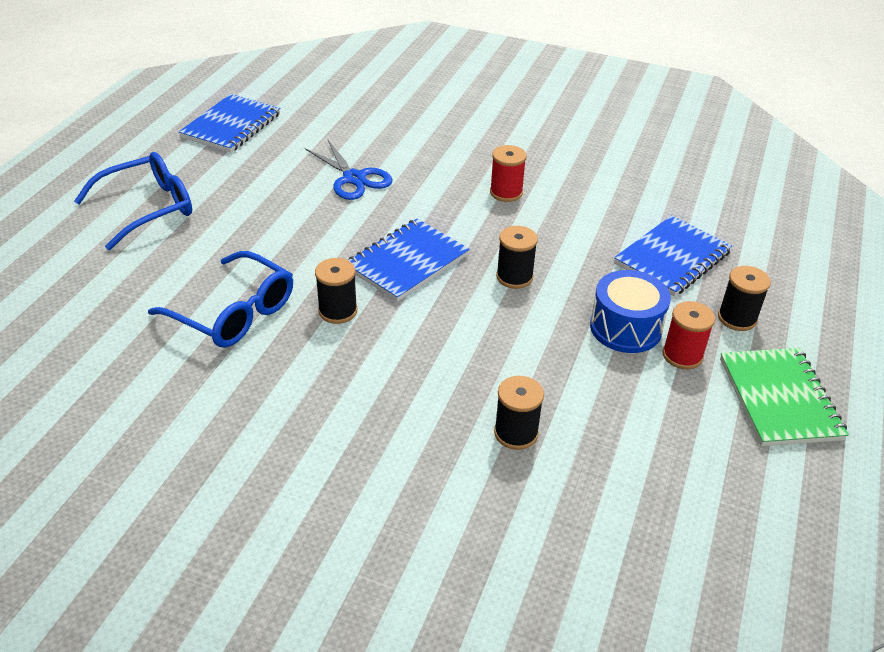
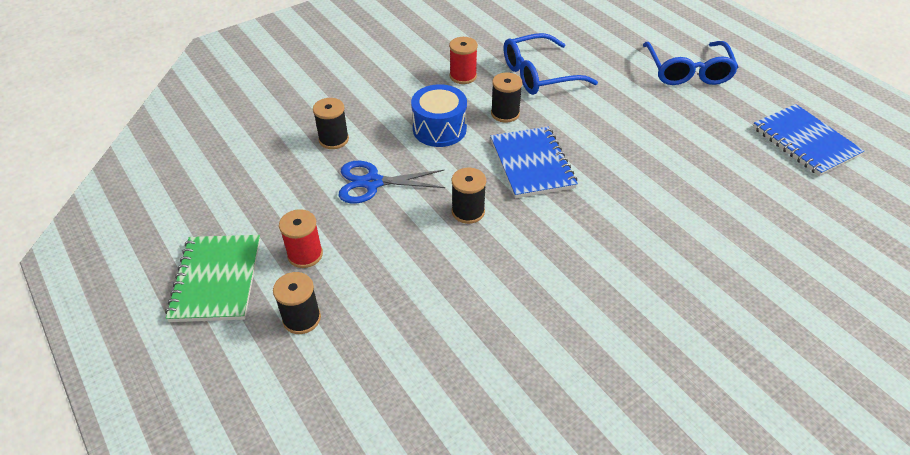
camera: 125 degrees right, 5 degrees up
blue scissors [305,140,393,200] -> blue scissors moved to [339,161,445,204]
red spool [490,145,527,202] -> red spool moved to [449,37,478,84]
blue drum [590,270,671,353] -> blue drum moved to [411,84,467,147]
blue notebook [614,215,732,297] -> none
green notebook [720,348,849,446] -> green notebook turned 60 degrees clockwise [165,235,260,322]

